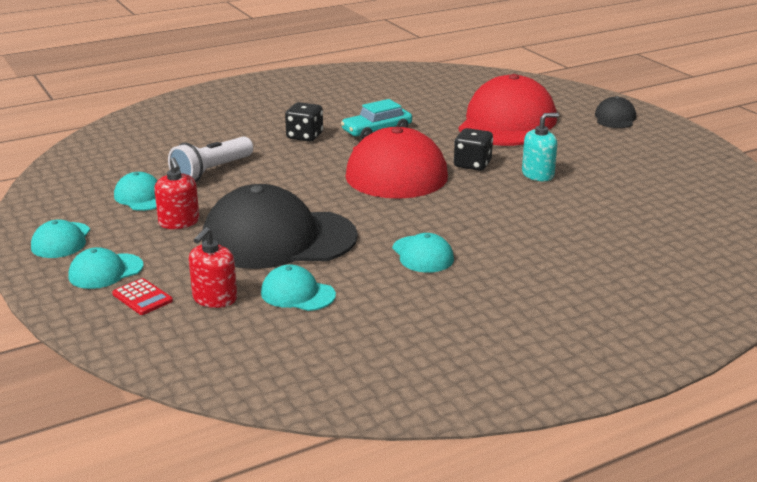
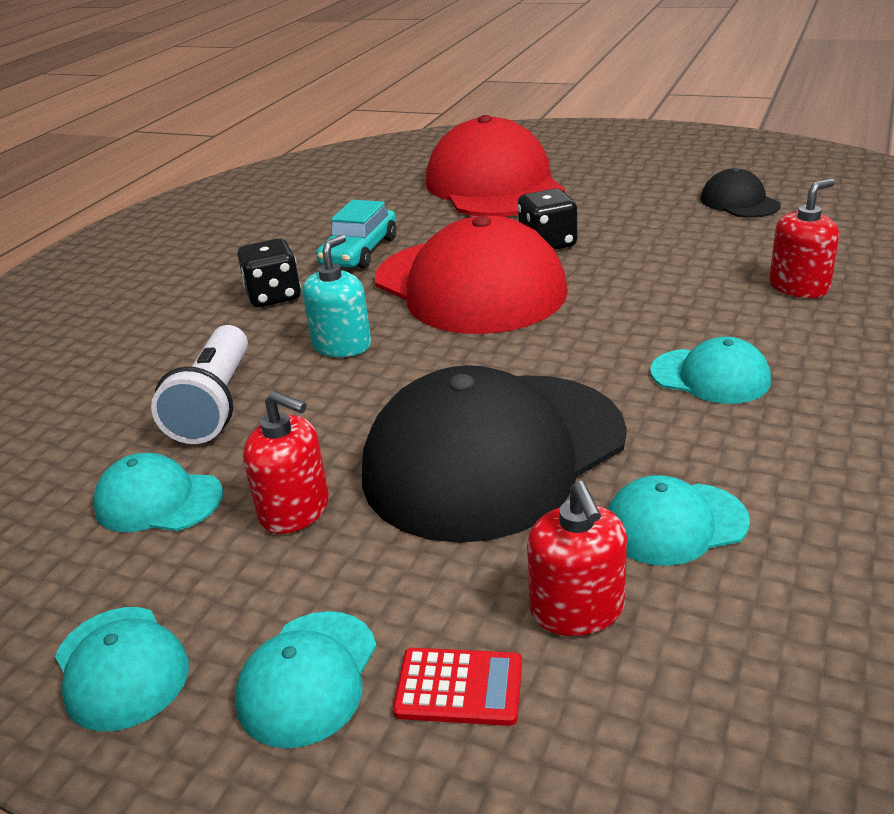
camera: 35 degrees left, 5 degrees up
turquoise soap dispenser [522,113,559,181] -> turquoise soap dispenser moved to [302,234,371,357]
black cap [595,96,636,128] -> black cap moved to [701,168,781,218]
none -> red soap dispenser [769,179,839,298]

